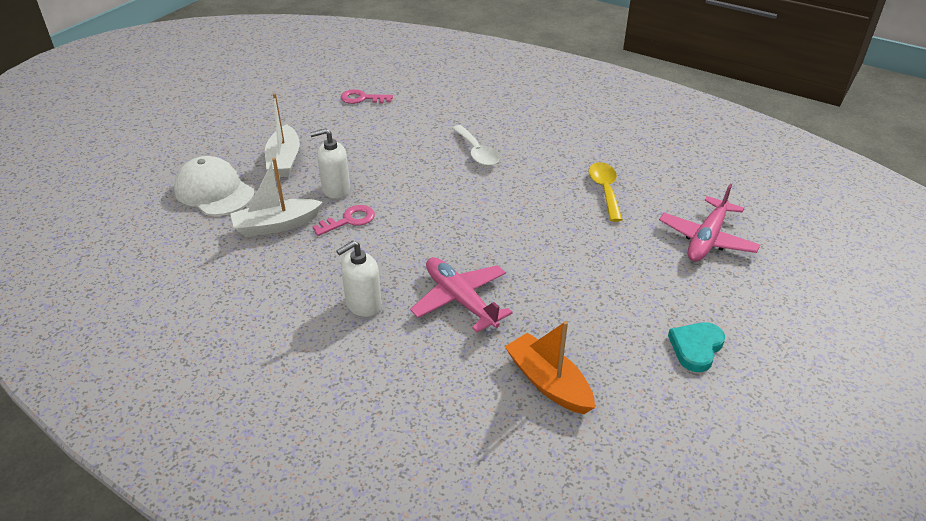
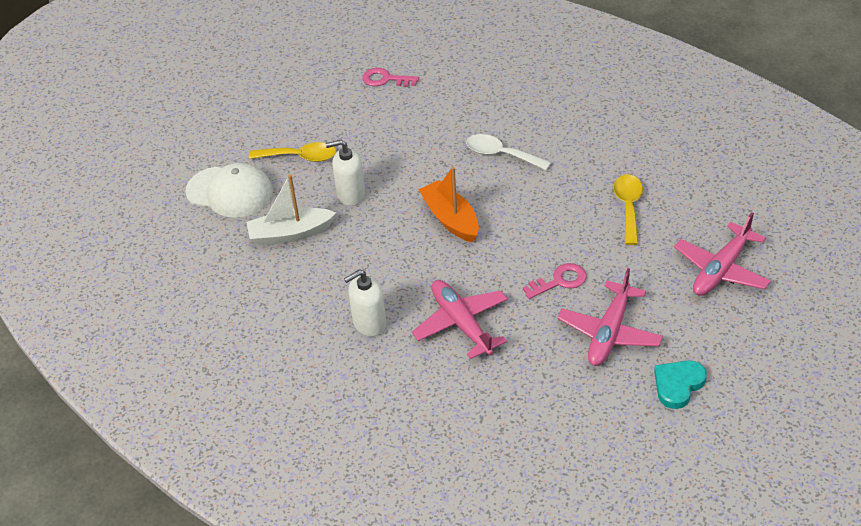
camera: 10 degrees right, 5 degrees up
white cap [174,156,254,216] -> white cap turned 150 degrees clockwise [185,162,273,218]
white boat [265,93,300,177] -> yellow spoon [249,142,336,162]
pink key [312,205,375,236] -> pink key moved to [523,263,587,299]
white spoon [452,125,500,166] -> white spoon turned 135 degrees clockwise [466,134,551,170]
orange boat [505,321,595,414] -> orange boat moved to [418,167,479,243]
none -> pink plane [557,268,663,366]

